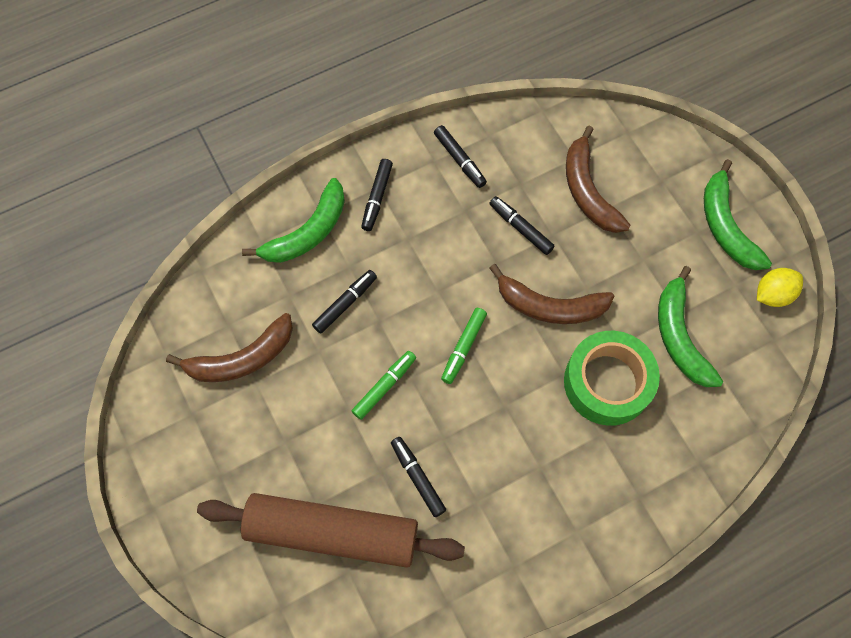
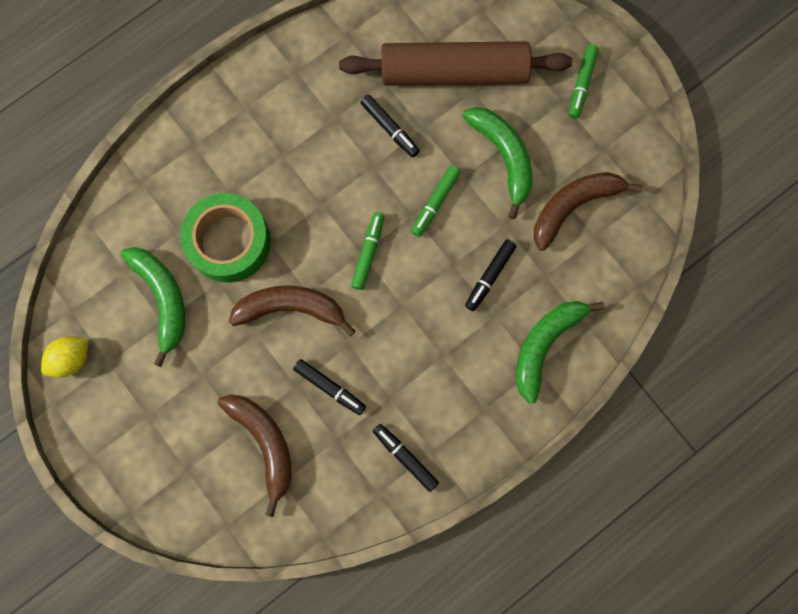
camera: 170 degrees right, 10 degrees up
black marker [361,159,393,231] -> none
green banana [704,159,772,270] -> green banana moved to [462,107,533,219]
none -> green marker [569,44,599,118]

